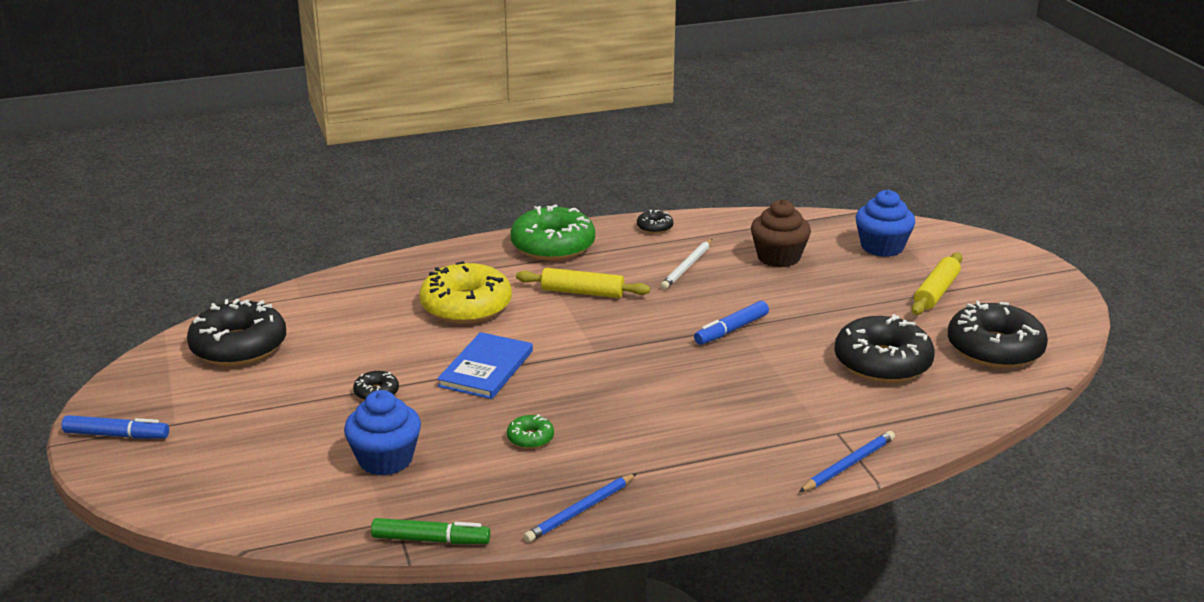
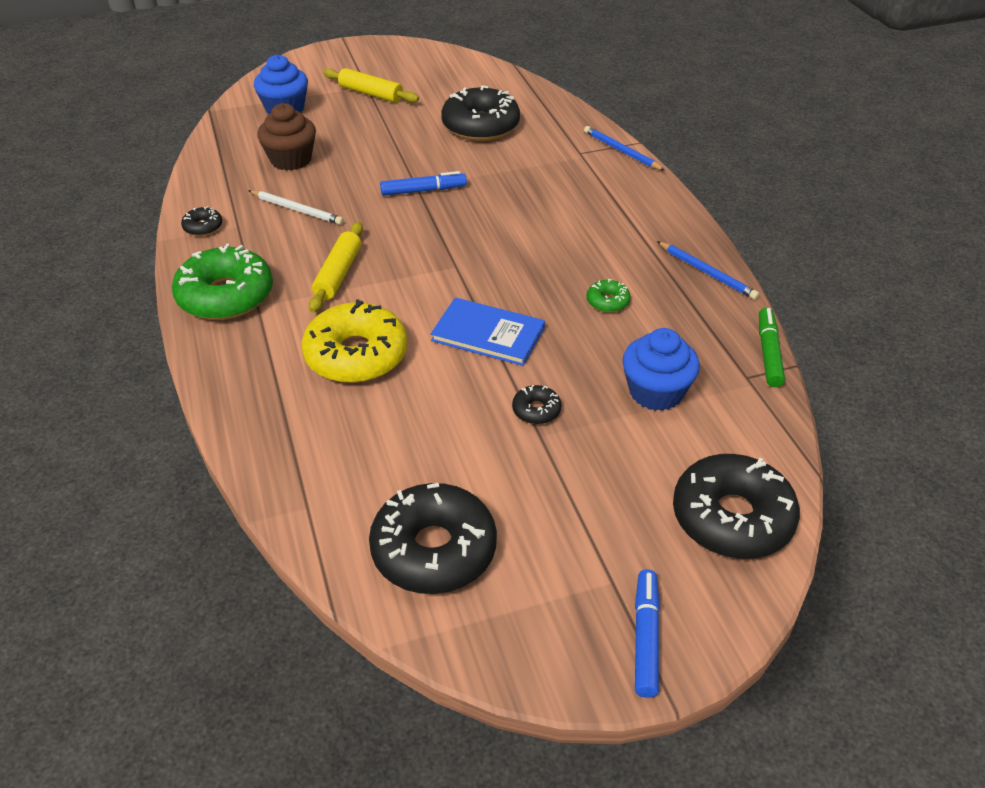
camera: 90 degrees left, 15 degrees up
blue marker [694,301,769,345] -> blue marker turned 60 degrees counterclockwise [380,171,467,196]
black donut [948,301,1048,368] -> black donut moved to [673,454,800,559]

